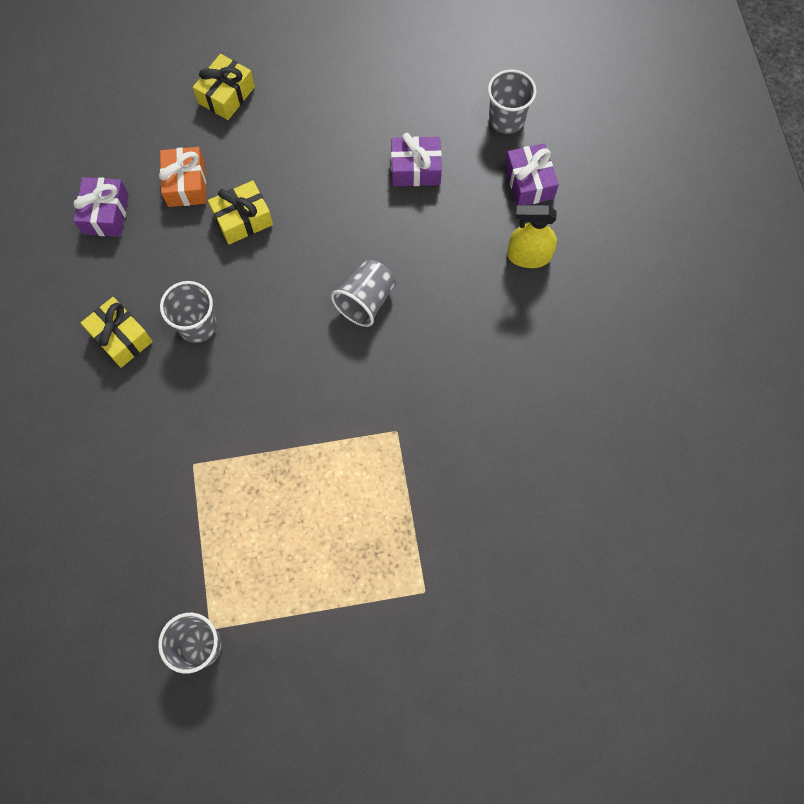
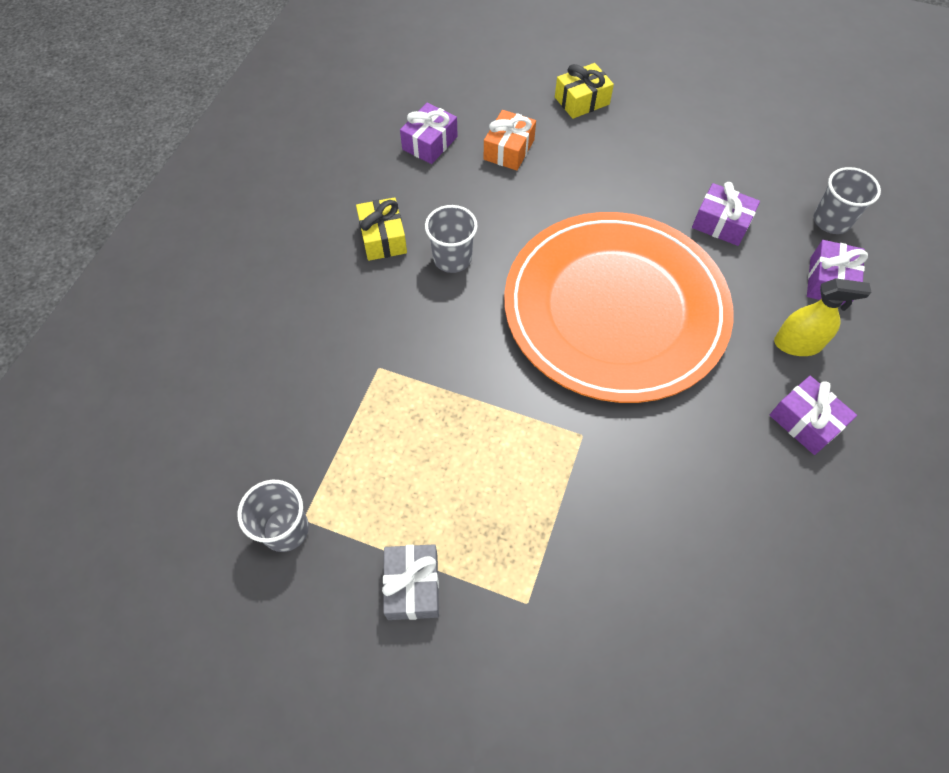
camera: 30 degrees right, 10 degrees down
yellow gift [208,180,273,245] -> none
grey cup [331,260,396,327] -> orange plate [504,212,734,403]
yellow spray bottle [507,205,557,268] -> yellow spray bottle turned 150 degrees clockwise [774,278,872,356]
none -> grey gift [382,544,439,620]
none -> purple gift [770,376,857,455]

